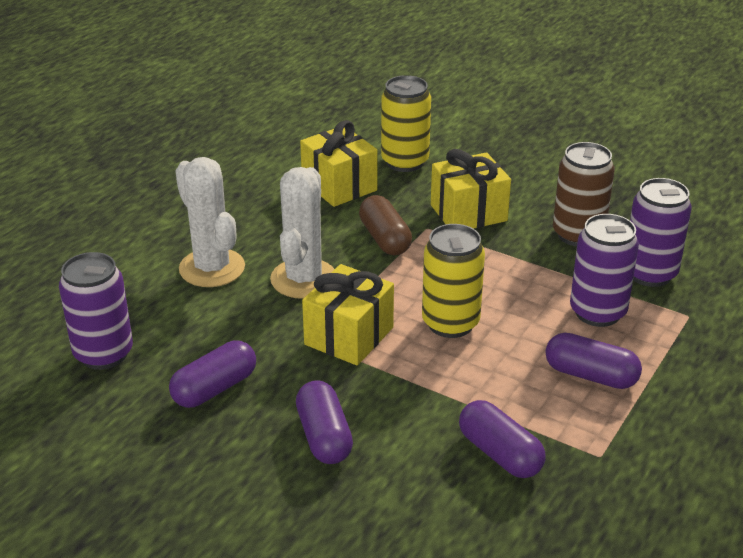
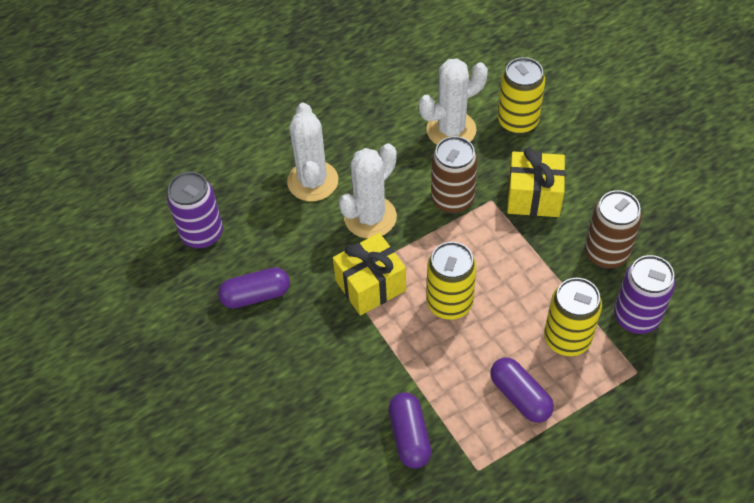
camera: 30 degrees right, 20 degrees up
purple capsule [296,380,353,464] -> none
yellow gift [300,120,378,207] -> white cactus [419,58,488,145]
brown capsule [359,195,412,255] -> brown can [431,136,478,214]
purple can [570,214,639,327] -> yellow can [544,278,602,356]

